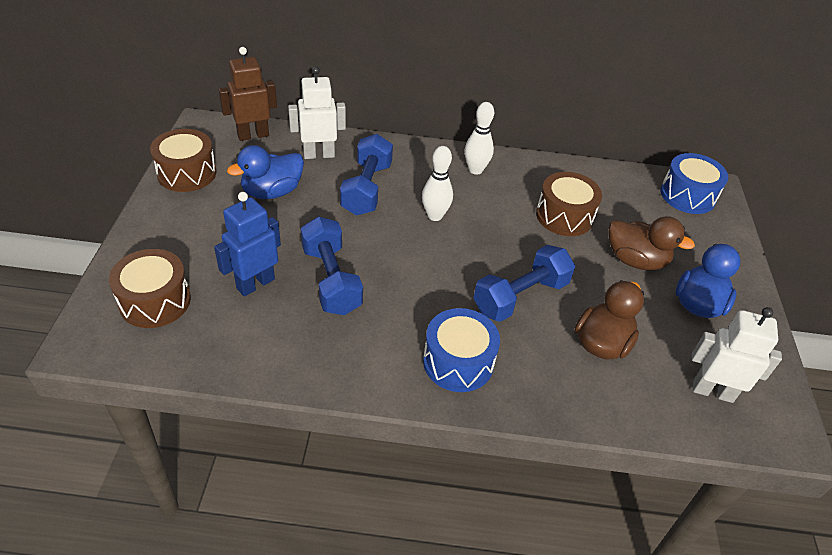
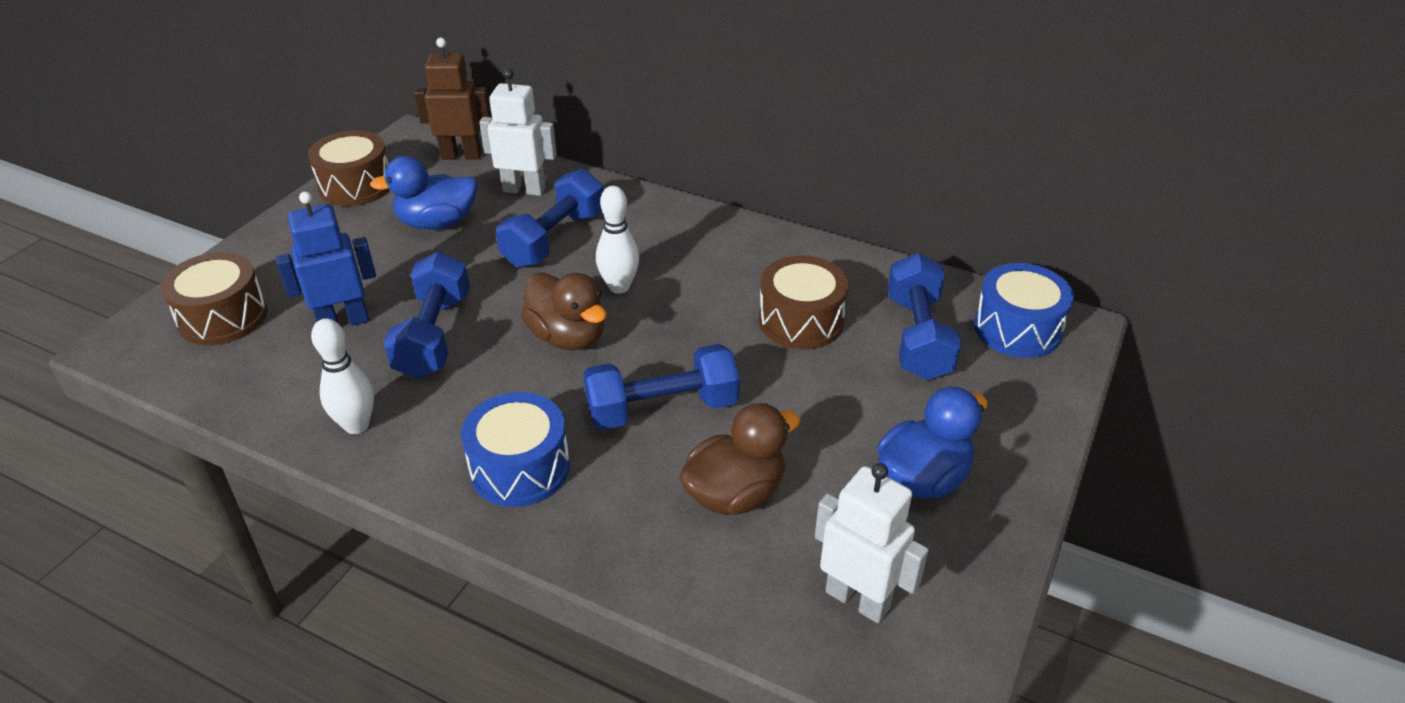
camera: 25 degrees right, 5 degrees down
white bowling pin [465,102,494,175] -> white bowling pin moved to [311,318,374,434]
brown duck [608,216,695,270] -> brown duck moved to [521,272,607,350]
none -> blue dumbbell [888,253,961,380]

